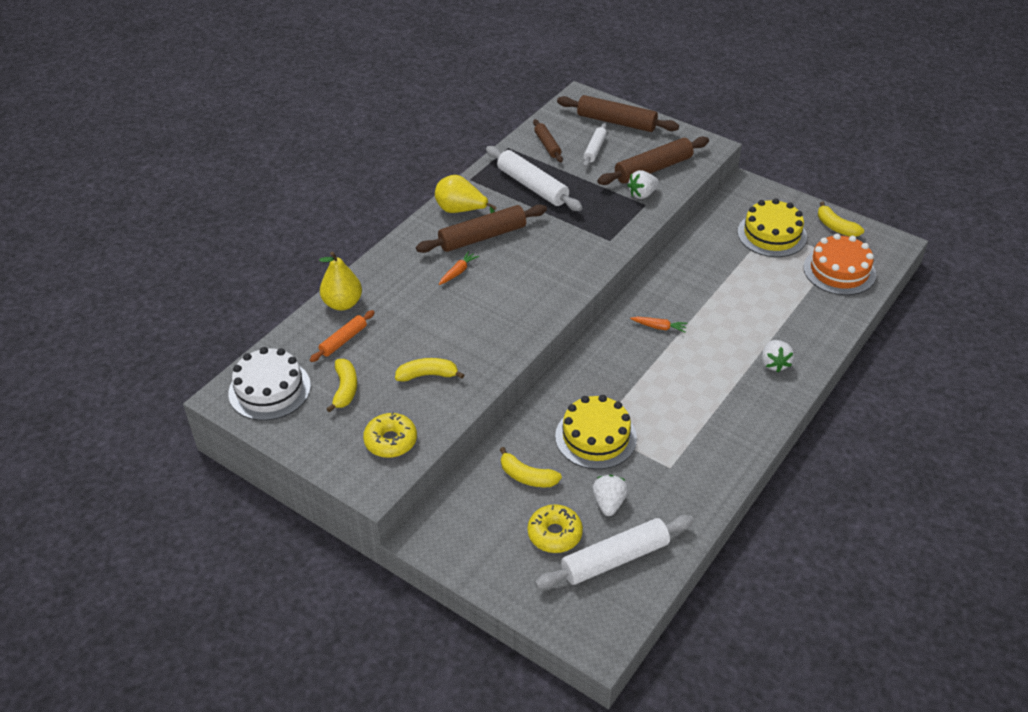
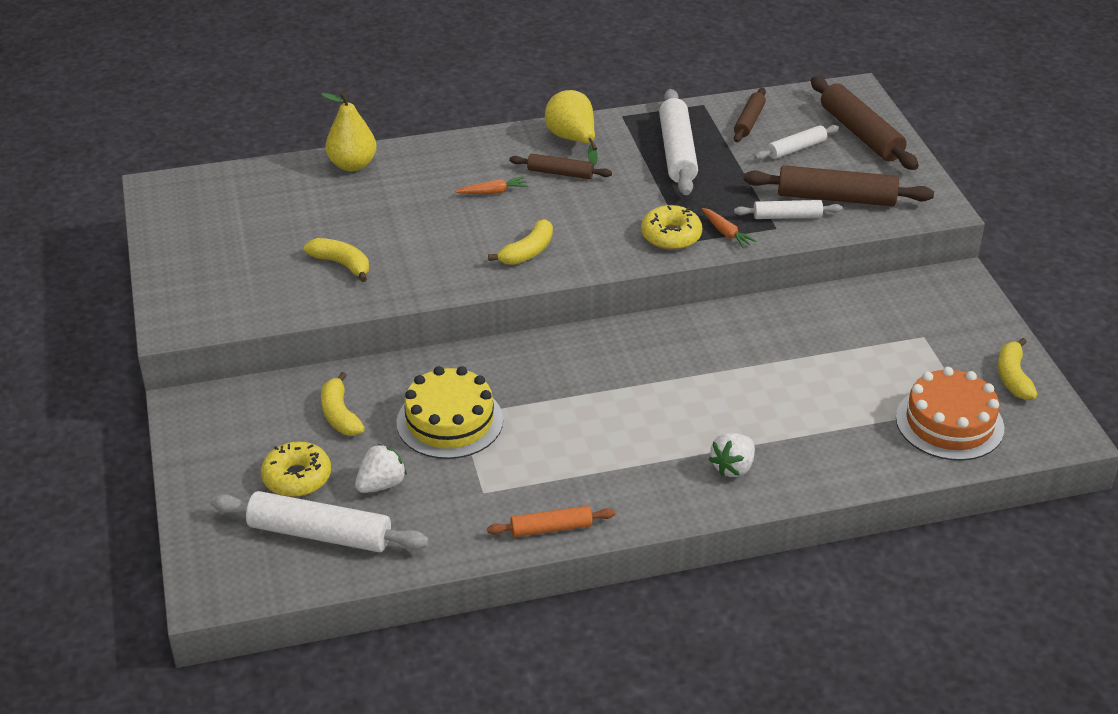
camera: 40 degrees right, 5 degrees down
white cake [228,347,311,421] -> none
orange rolling pin [310,310,375,362] -> orange rolling pin moved to [487,506,615,537]
yellow banana [327,359,357,413] -> yellow banana moved to [488,219,553,265]
yellow donut [363,412,417,458] -> yellow donut moved to [641,205,702,250]
brown rolling pin [416,204,547,253] -> brown rolling pin [509,154,612,179], size x0.57
white strawberry [627,170,659,199] -> white rolling pin [734,200,843,219]
orange carrot [630,317,688,333] -> orange carrot moved to [702,208,757,248]
yellow cake [737,198,807,257] -> none

